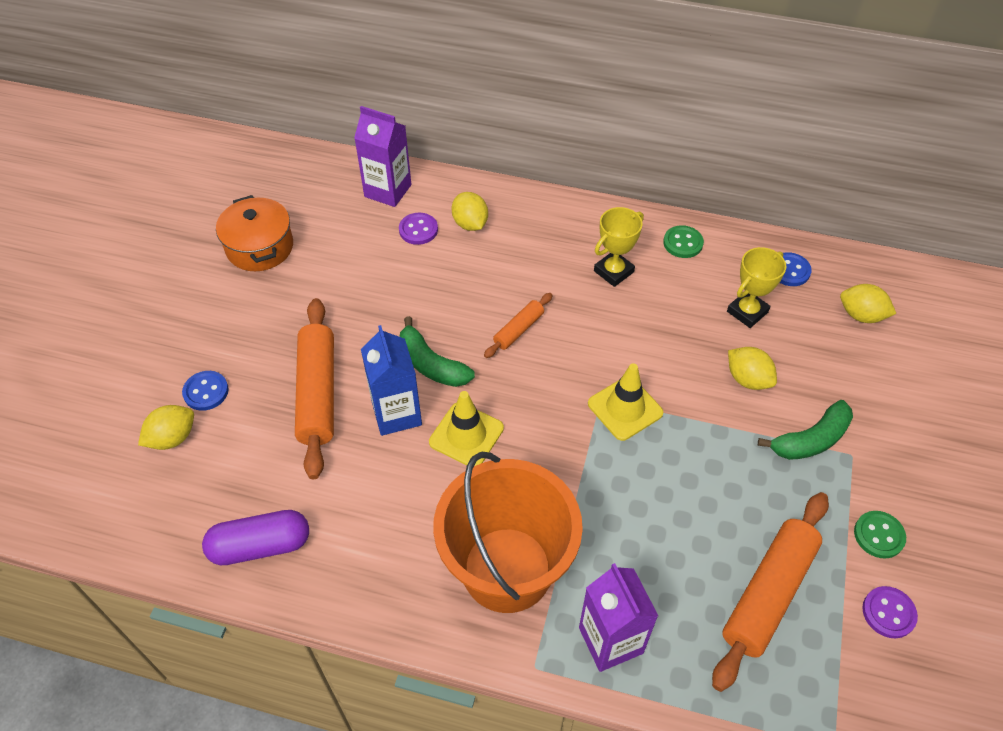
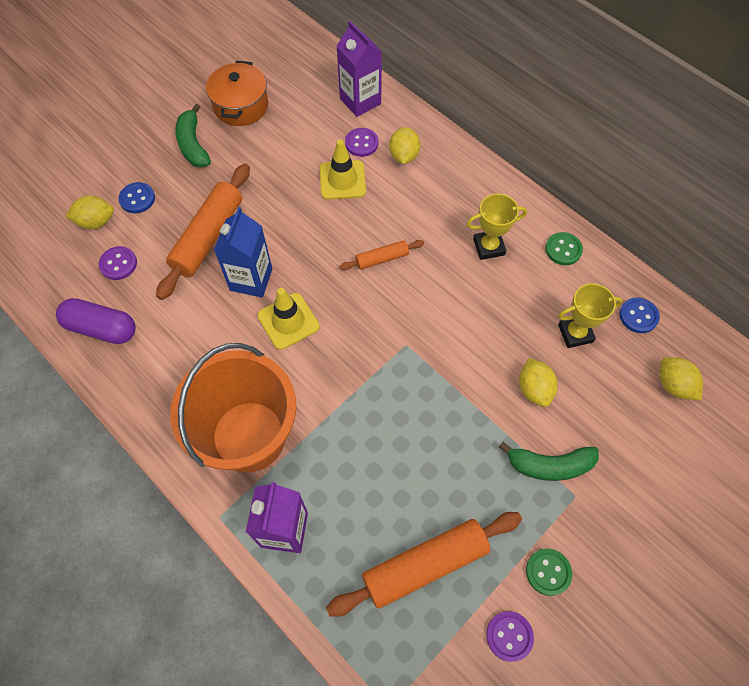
camera: 30 degrees right, 10 degrees up
green banana [400,316,475,387] -> green banana moved to [175,104,211,167]
yellow traffic cone [588,363,663,441] -> yellow traffic cone moved to [320,140,366,200]
none -> purple button [99,246,137,280]

